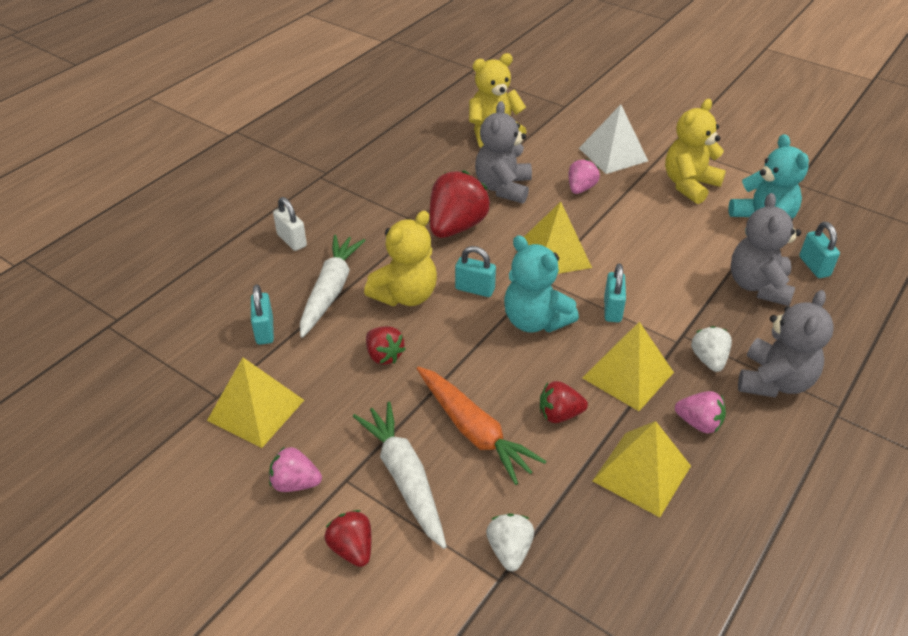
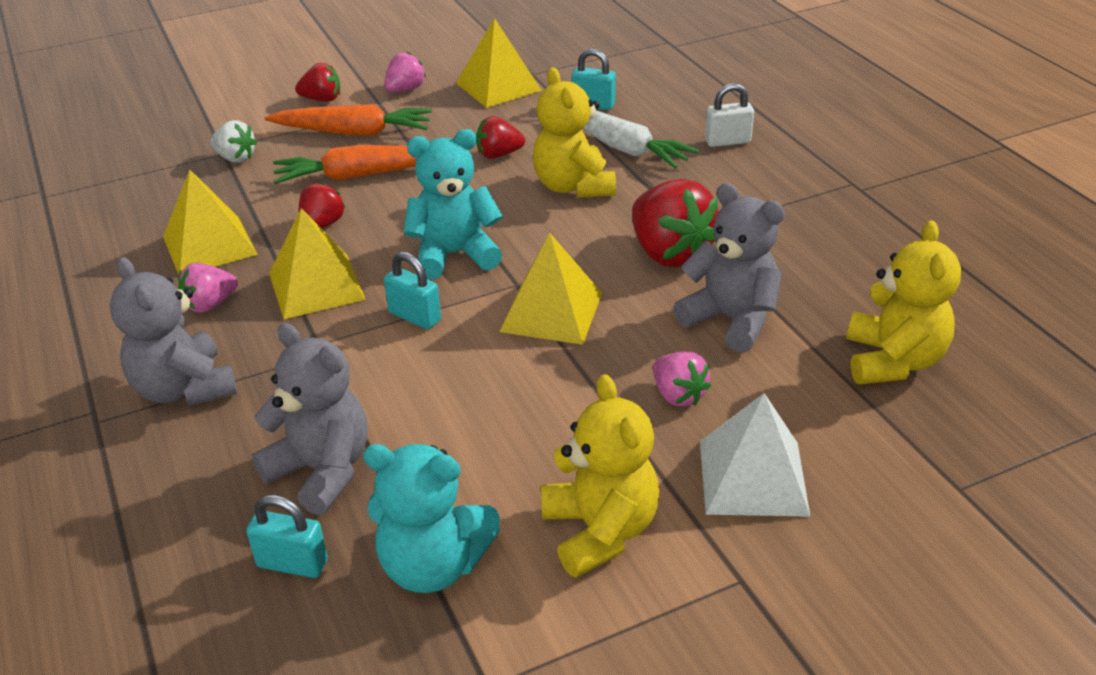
camera: 120 degrees right, 5 degrees down
white carrot [353,402,447,549] -> orange carrot [265,104,432,136]
turquoise padlock [455,246,496,297] -> none
white strawberry [691,326,732,372] -> none

